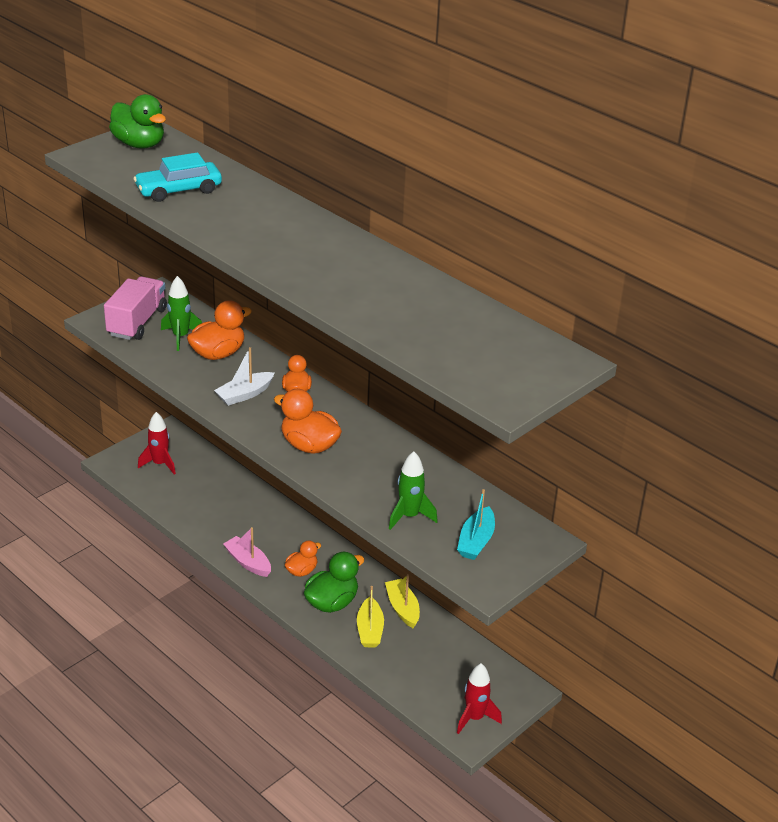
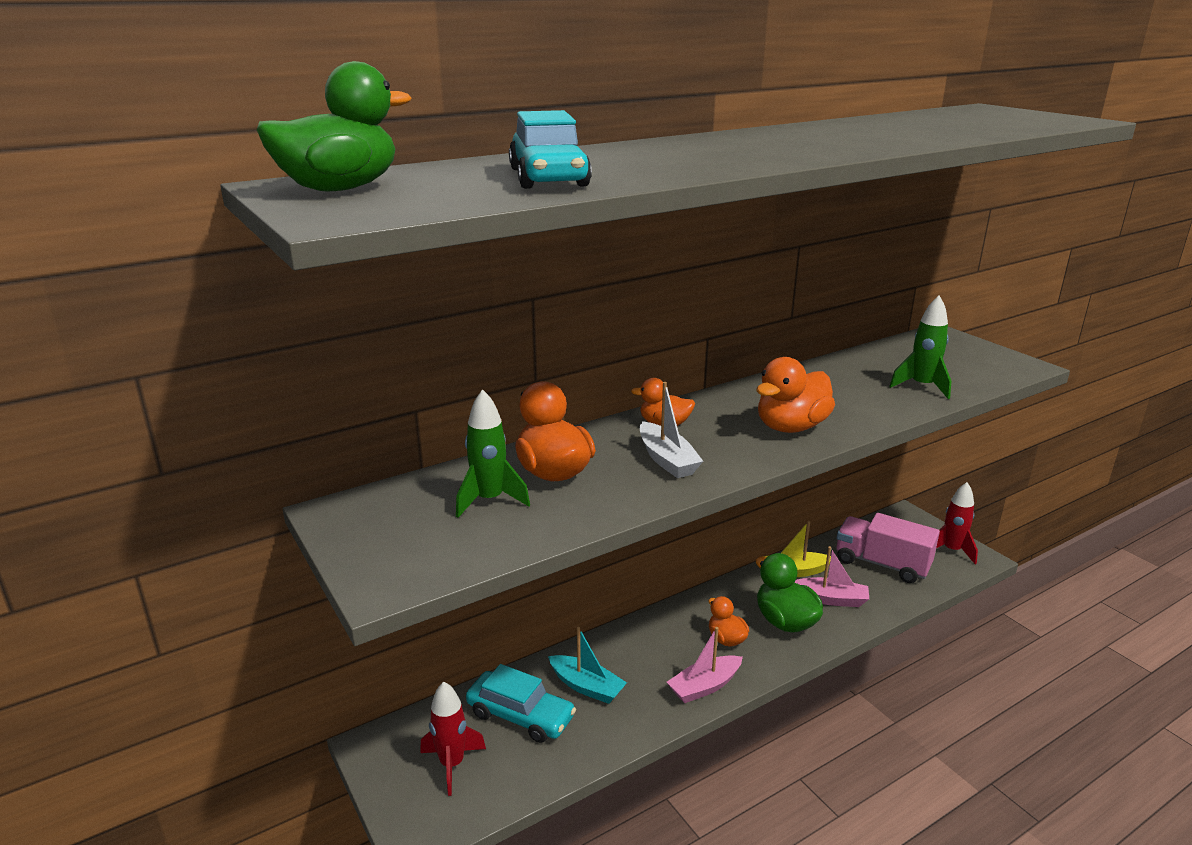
camera: 75 degrees left, 10 degrees down
pink truck [104,276,167,340] -> pink truck moved to [837,513,940,583]
yellow boat [357,586,384,647] -> pink boat [795,546,869,607]
turquoise boat [457,489,495,560] -> turquoise boat moved to [548,627,627,704]
none -> turquoise car [466,664,576,743]

